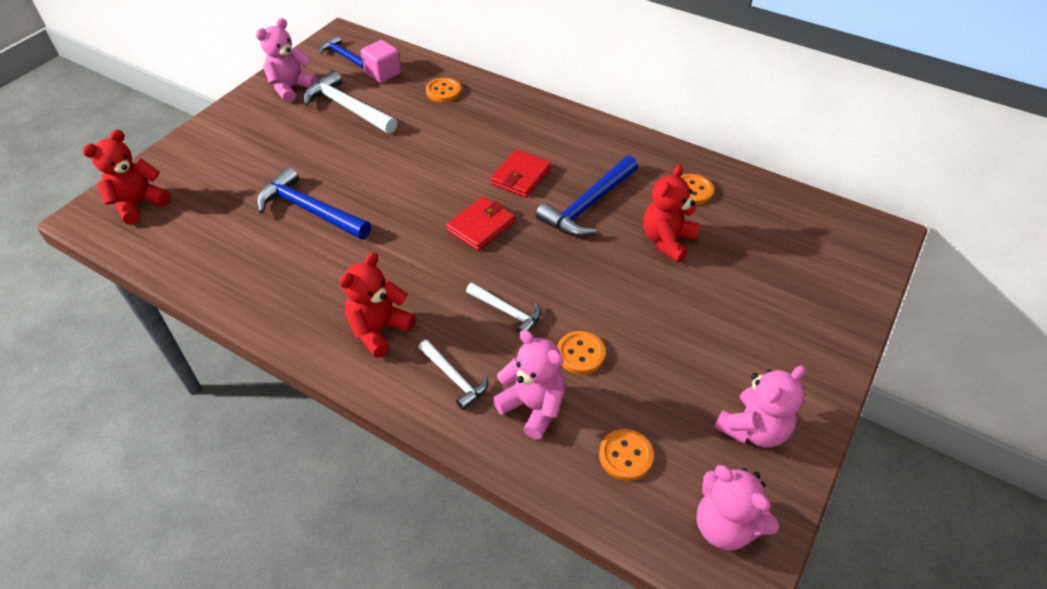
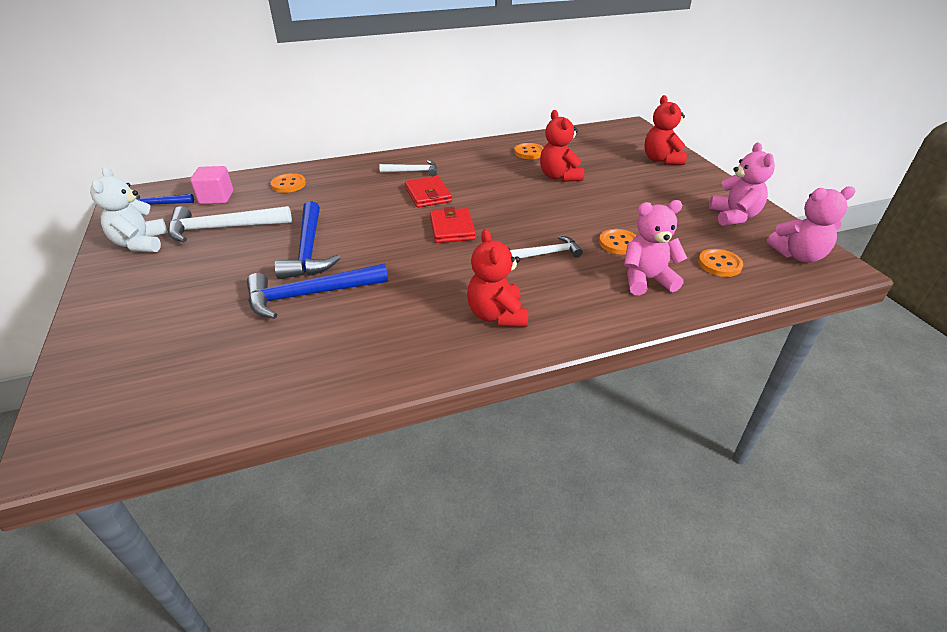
camera: 50 degrees left, 10 degrees down
red teddy bear [82,129,171,225] -> red teddy bear moved to [644,95,687,165]
pink teddy bear [256,18,319,103] -> white teddy bear [90,166,168,252]
white hammer [418,340,488,410] -> white hammer moved to [379,160,437,176]
blue hammer [536,156,638,237] -> blue hammer moved to [274,201,341,279]

